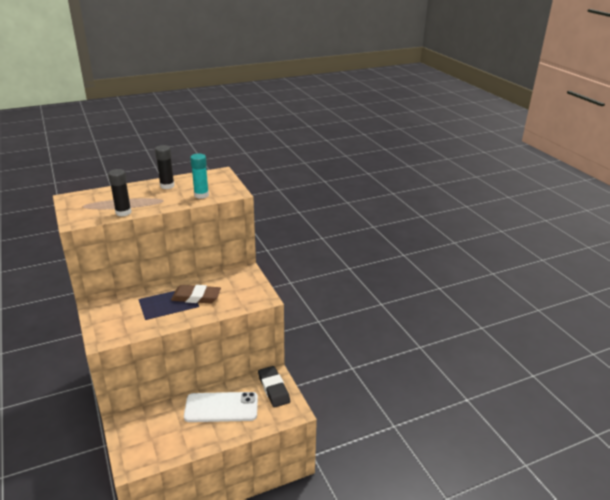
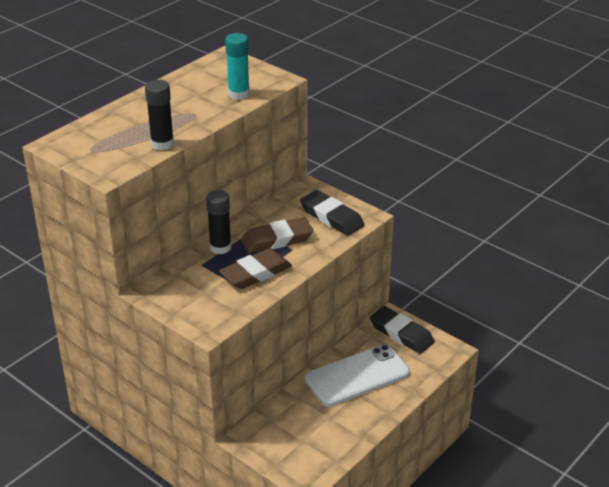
camera: 25 degrees left, 5 degrees up
black glue stick [155,145,175,189] -> black glue stick moved to [206,190,231,254]
none -> brown eraser [219,248,292,289]
none -> black eraser [300,190,364,236]

